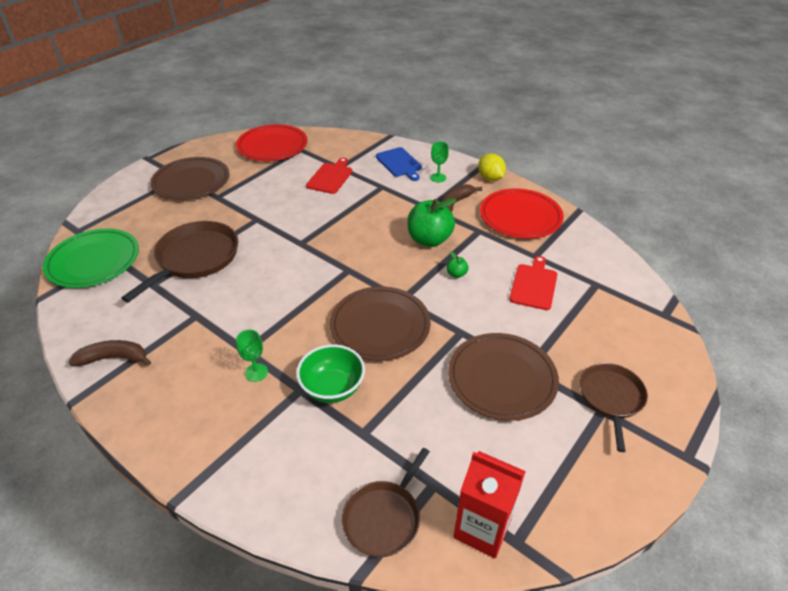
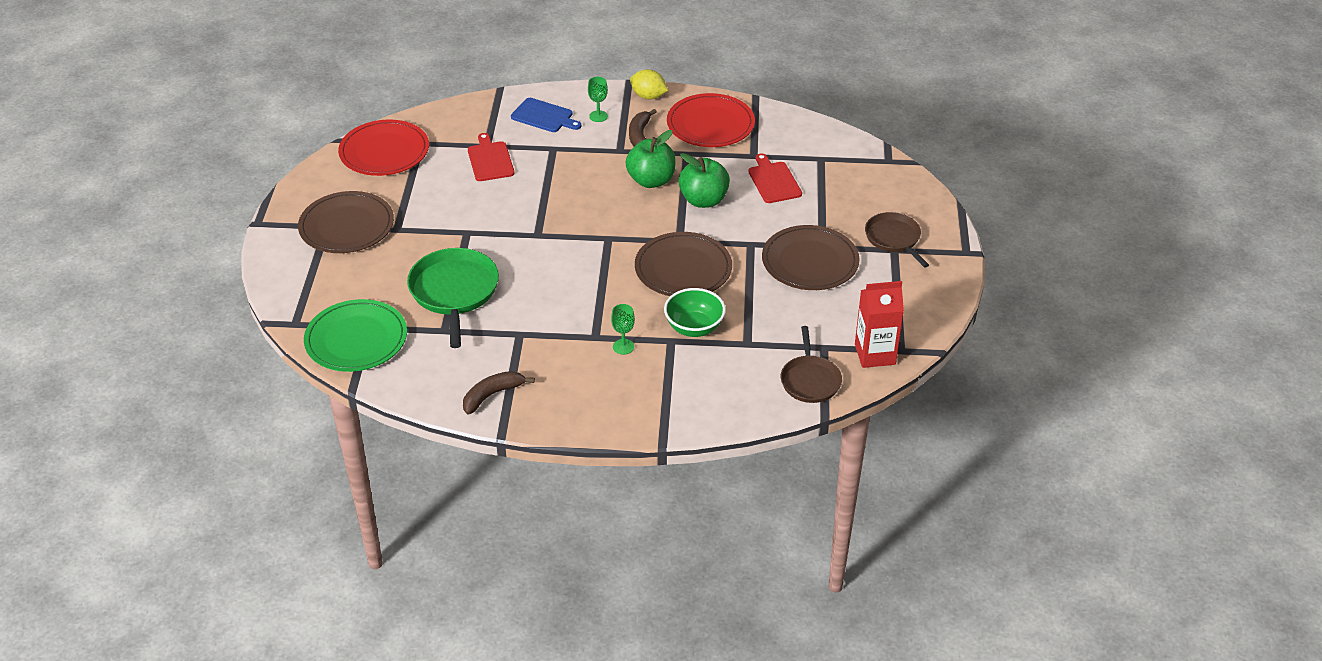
camera: 35 degrees left, 0 degrees up
brown pan [121,221,238,302] -> green pan [407,248,499,348]
green apple [446,251,469,278] -> green apple [679,153,730,208], size x2.29

